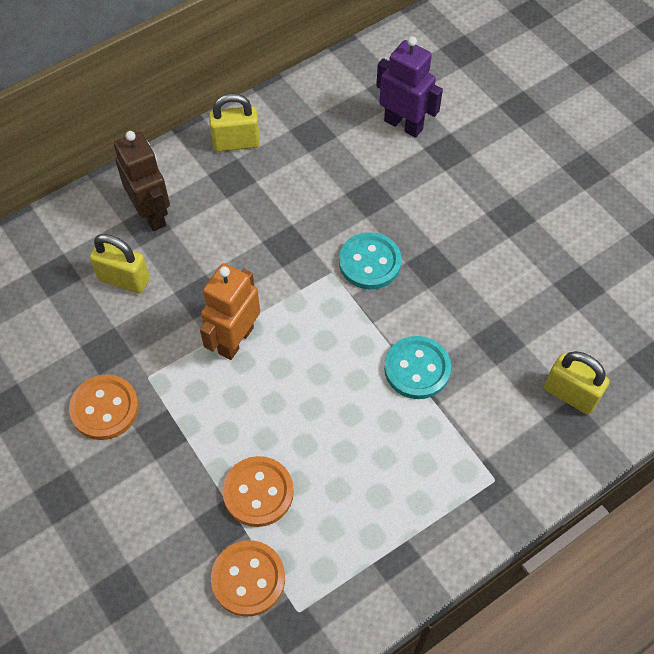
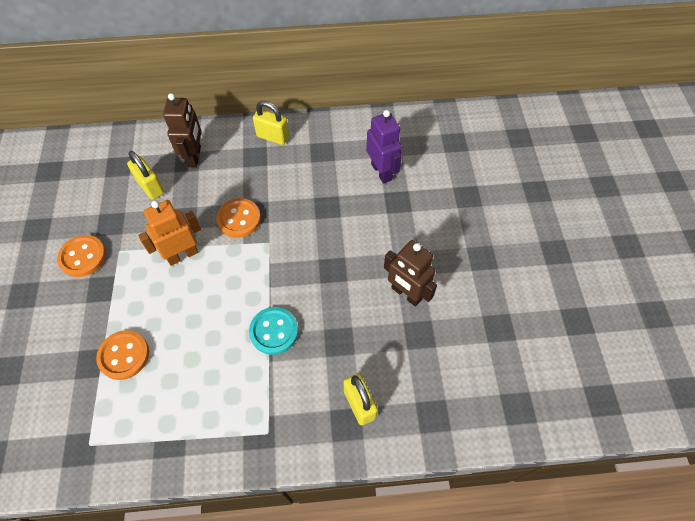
camera: 30 degrees right, 0 degrees up
orange button [211,540,285,617] -> orange button moved to [216,198,261,238]
turquoise button [339,232,402,289] -> none
none -> brown robot [384,240,437,307]

